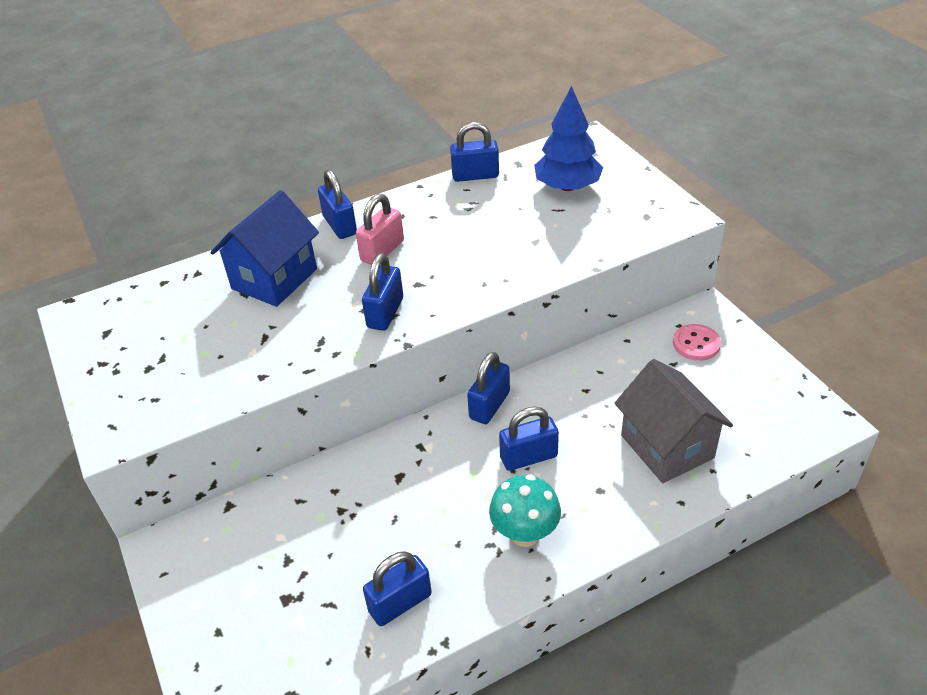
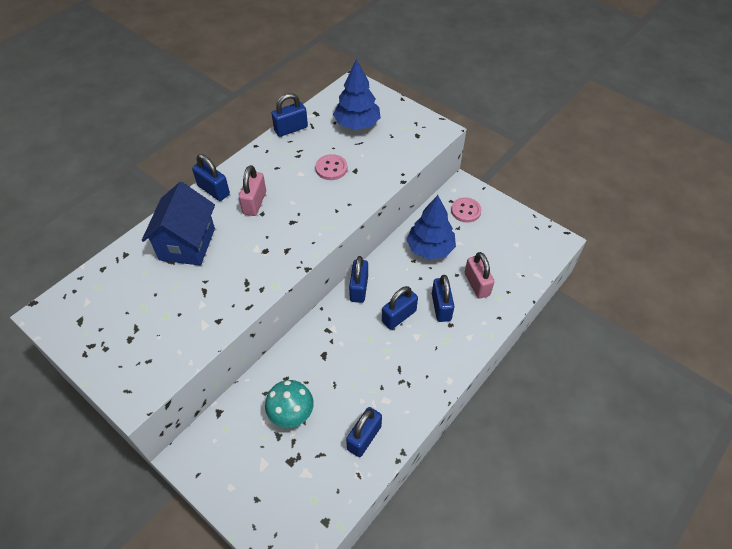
camera: 25 degrees left, 10 degrees up
blue padlock [362,253,403,331] -> blue padlock moved to [432,275,454,322]
turquoise mushroom [489,475,561,547] -> turquoise mushroom moved to [265,380,314,428]
grey house [614,359,733,483] -> pink padlock [465,252,495,299]
none -> pink button [315,154,348,180]
none -> blue tree [406,195,456,260]

